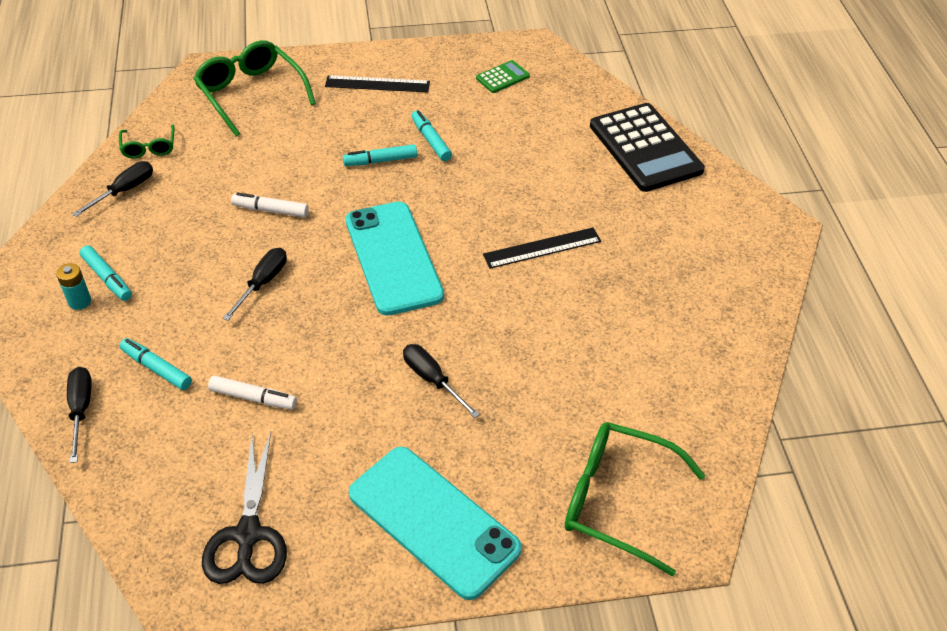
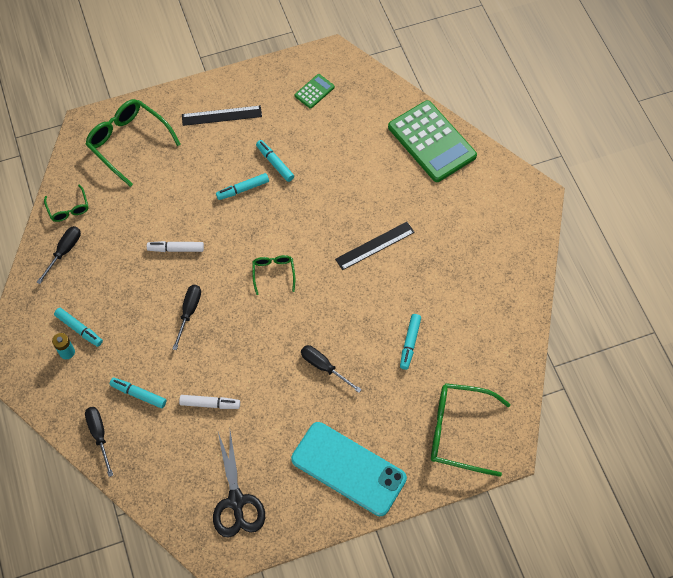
camera: 10 degrees left, 15 degrees up
turquoise phone [345,202,444,316] -> green glasses [253,255,295,295]
black calculator [590,103,705,192] -> green calculator [388,100,477,182]
none -> turquoise marker [400,314,421,370]

